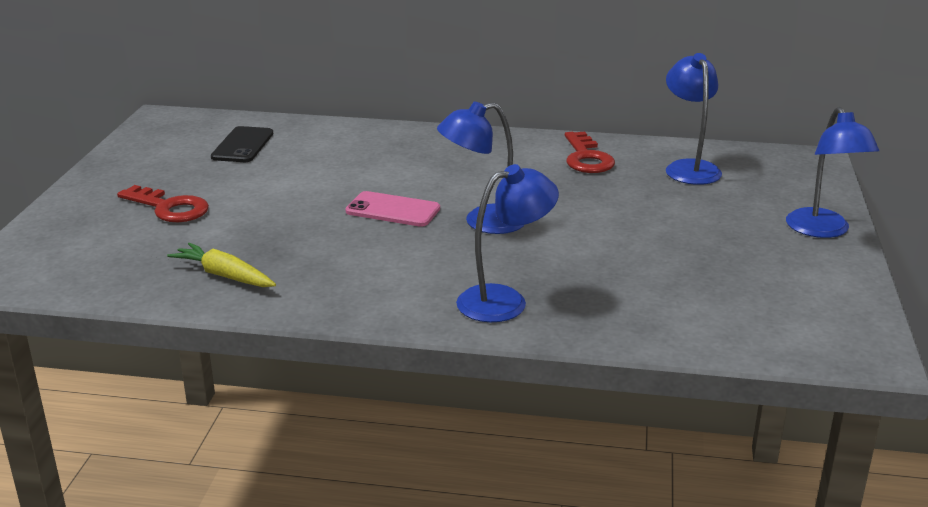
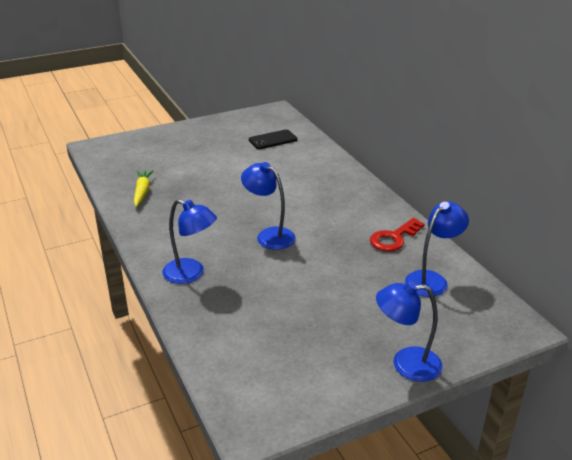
camera: 55 degrees right, 5 degrees up
red key [117,185,209,222] -> none
pink phone [345,191,440,227] -> none
blue lamp [786,107,879,238] -> blue lamp turned 45 degrees clockwise [376,281,442,382]

